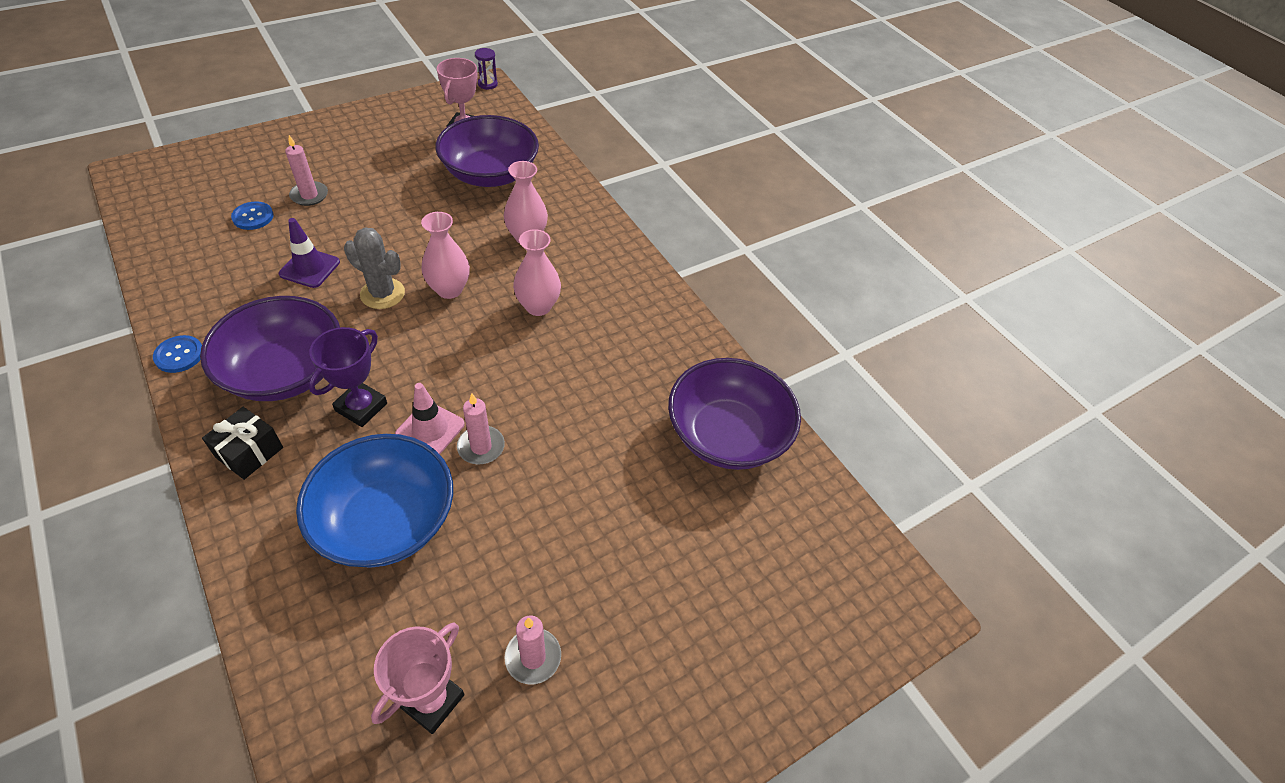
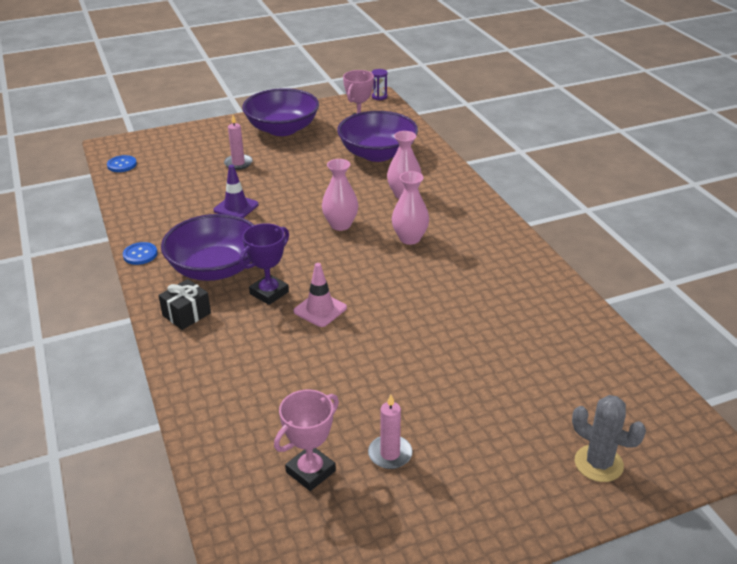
camera: 15 degrees right, 15 degrees down
blue button [231,201,274,230] -> blue button moved to [107,155,137,172]
blue bowl [296,434,453,568] -> none
grey cactus [344,227,405,309] -> grey cactus moved to [572,395,646,482]
pink candle [457,393,505,464] -> none
purple bowl [668,358,801,470] -> purple bowl moved to [242,88,319,136]

